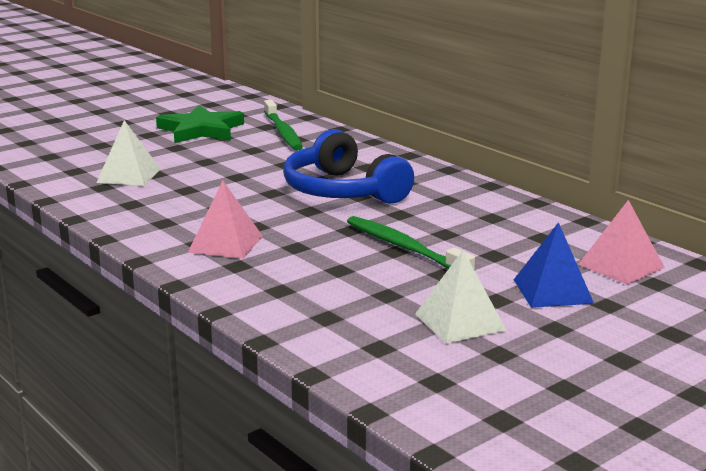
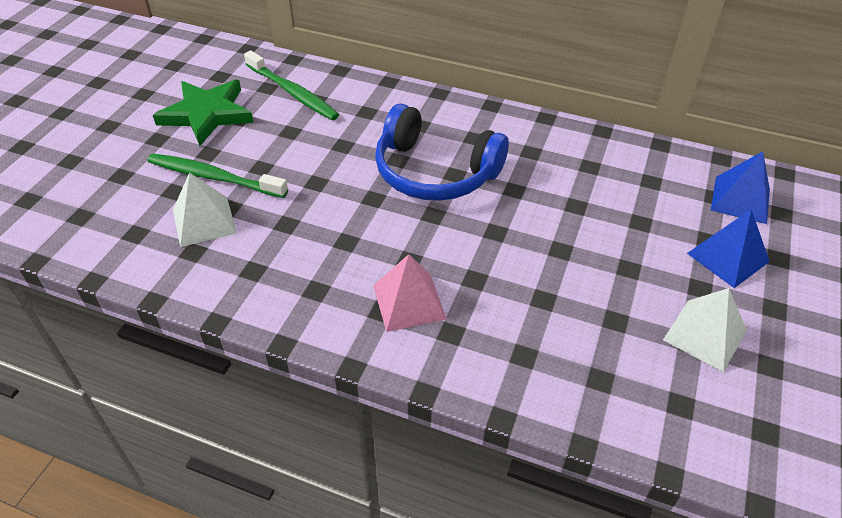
camera: 30 degrees left, 25 degrees up
green toothbrush [347,216,475,271] -> green toothbrush moved to [147,154,288,198]
pink pyramid [578,200,665,285] -> blue pyramid [711,151,770,224]

